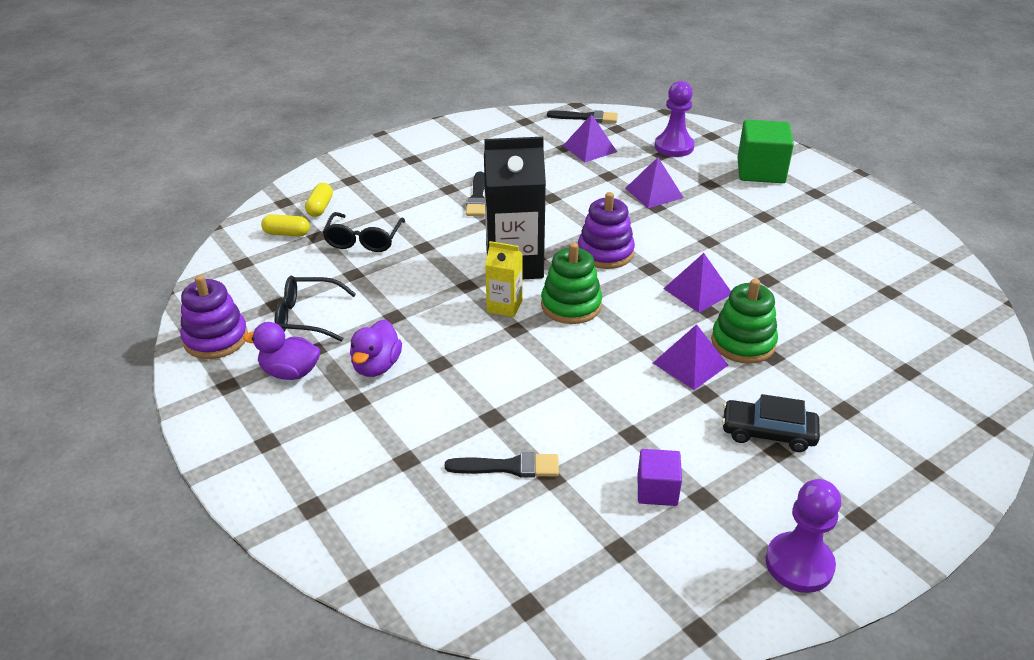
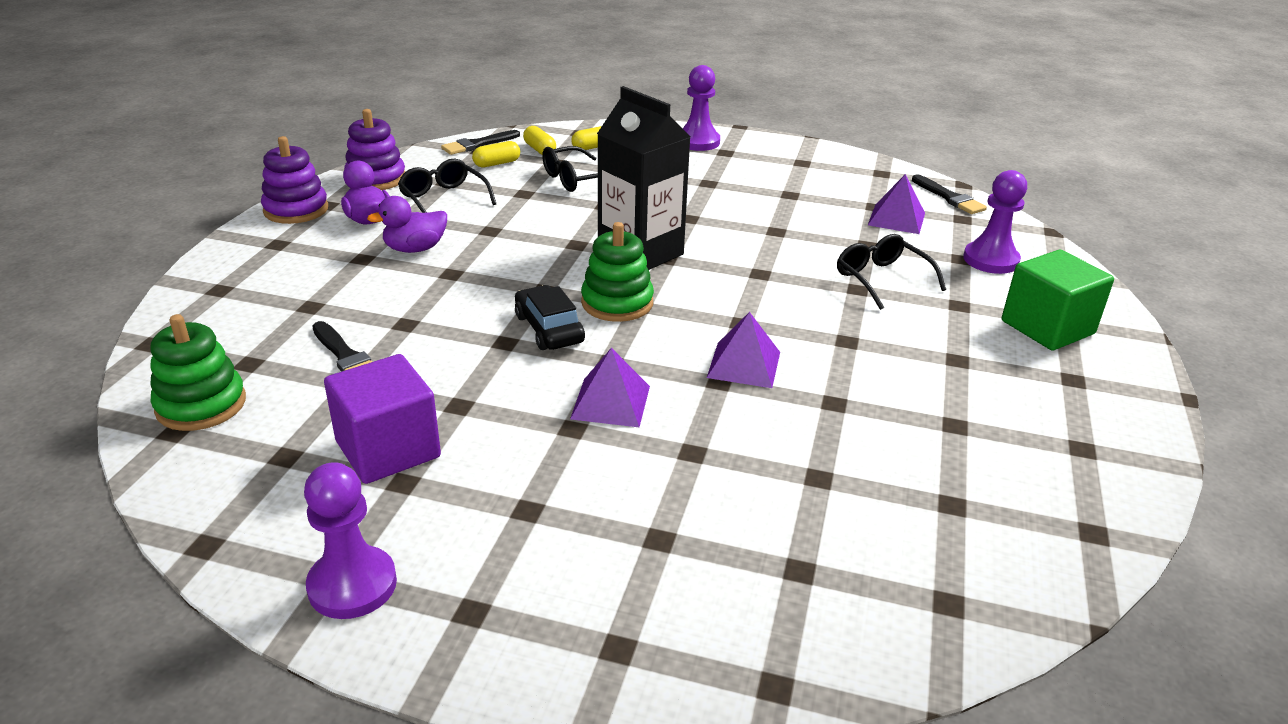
camera: 50 degrees right, 5 degrees down
black brush [466,171,485,216] -> black brush moved to [441,130,520,155]
yellow carton [485,241,523,317] -> none
purple stacking toy [578,192,635,269] -> purple stacking toy moved to [261,136,328,224]
purple pyramid [625,157,684,208] -> black glasses [837,234,946,310]
purple cube [638,449,682,506] -> purple cube [324,354,441,484], size x1.73
green stacking toy [711,279,778,364] -> green stacking toy moved to [150,314,246,431]
black car [722,394,820,452] -> black car moved to [515,285,585,350]
none -> yellow capsule [472,141,520,167]
none -> purple pawn [683,65,720,151]

